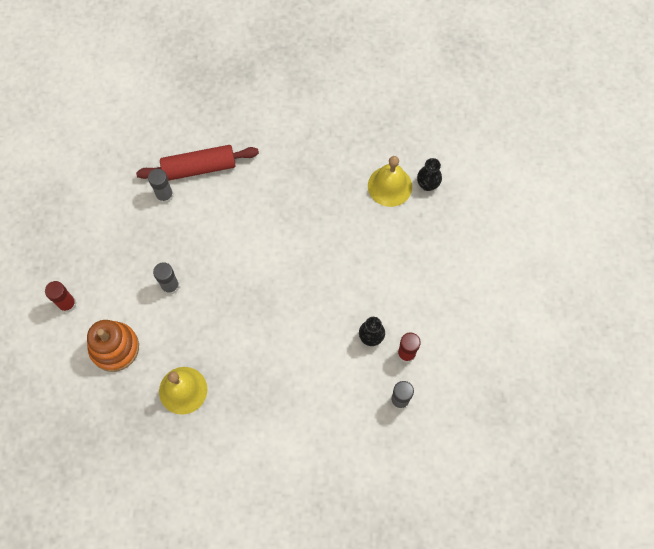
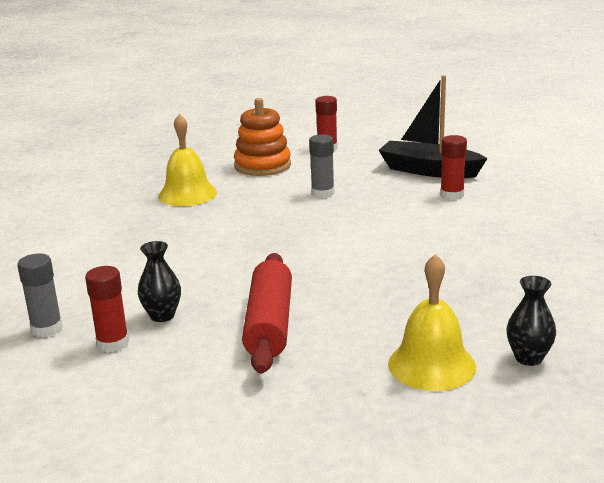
camera: 105 degrees right, 45 degrees down
red rolling pin [136,145,259,181] -> red rolling pin moved to [242,253,292,374]
grey glue stick [148,169,174,204] -> red glue stick [440,135,467,200]
black vase [417,158,442,191] -> black vase moved to [506,276,556,366]
none -> black boat [378,75,488,178]

